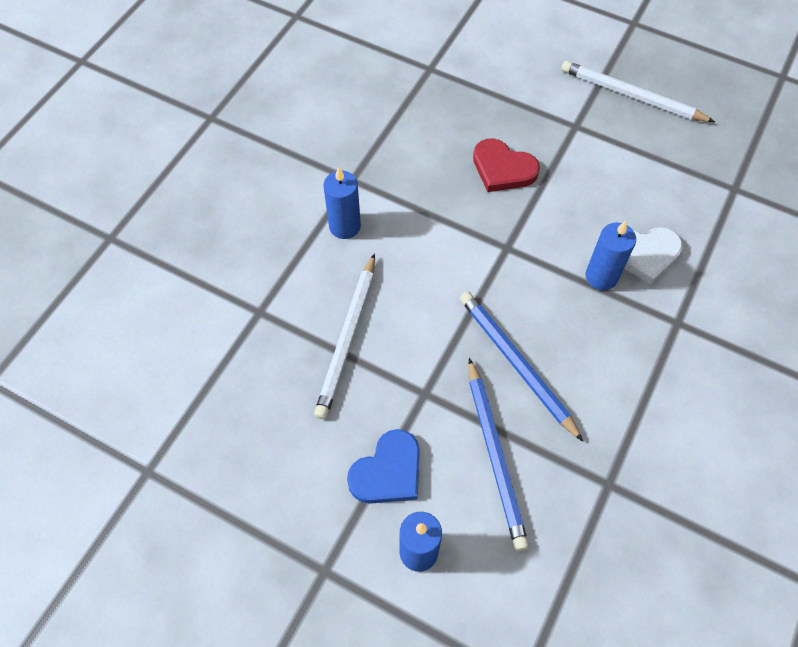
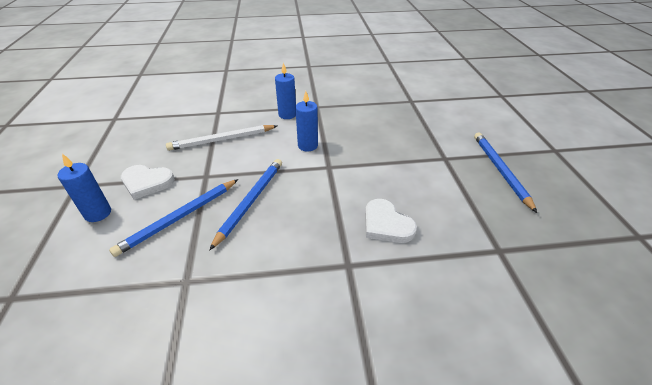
camera: 55 degrees right, 20 degrees down
blue heart [347,429,420,504] -> white heart [121,165,175,200]
red heart [473,138,540,192] -> none
white pencil [561,61,715,122] -> blue pencil [474,132,537,213]
blue candle [585,221,636,290] -> blue candle moved to [295,91,318,152]

